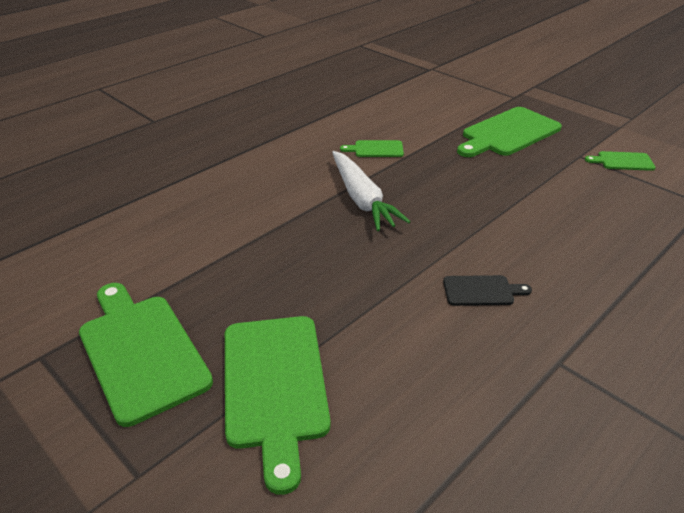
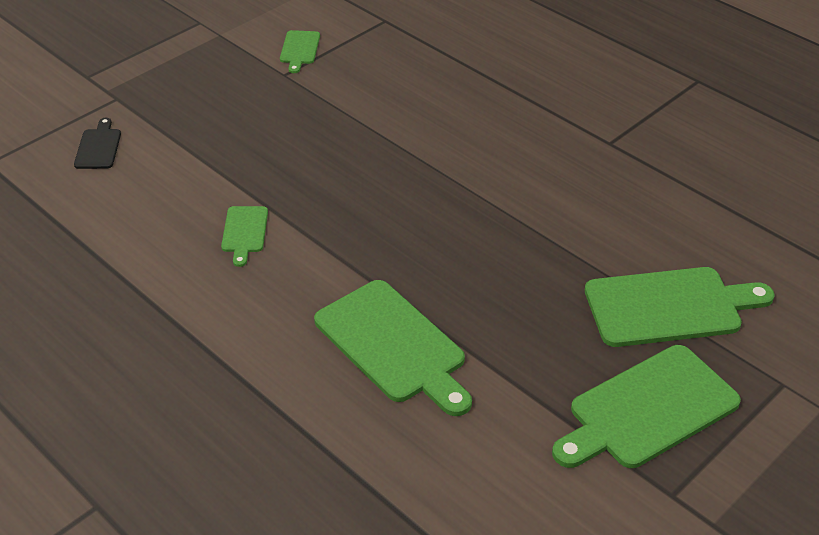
camera: 90 degrees left, 5 degrees up
white carrot [332,151,411,231] -> none
black cutting board [443,275,532,306] -> black cutting board moved to [74,118,121,169]
green cutting board [457,107,562,157] -> green cutting board moved to [314,280,472,416]

